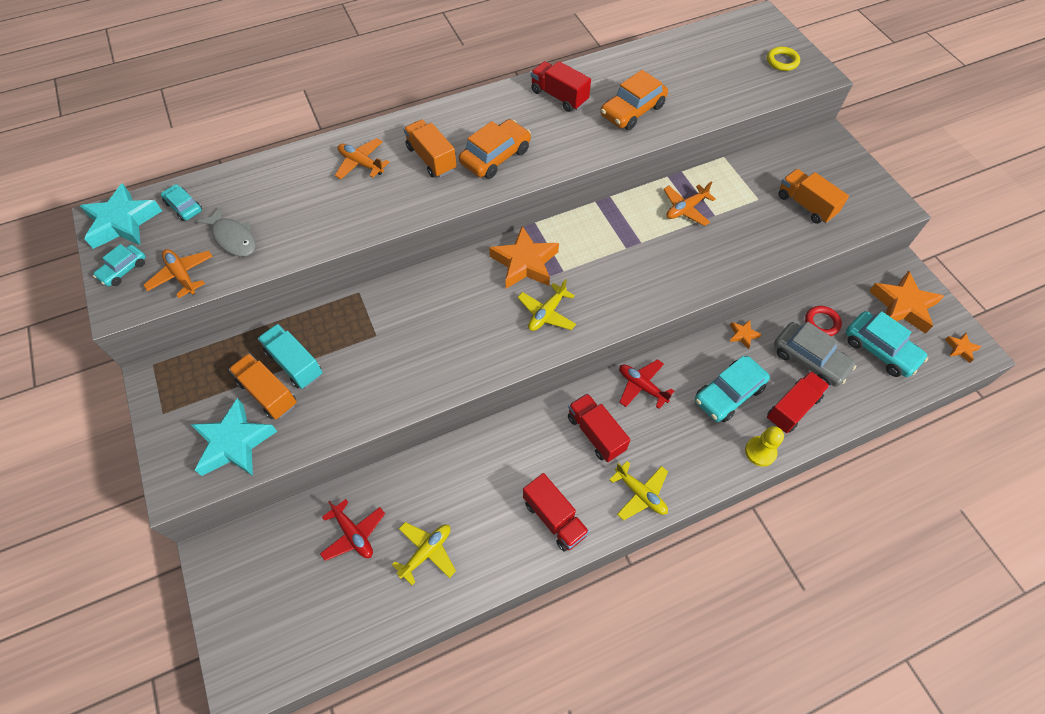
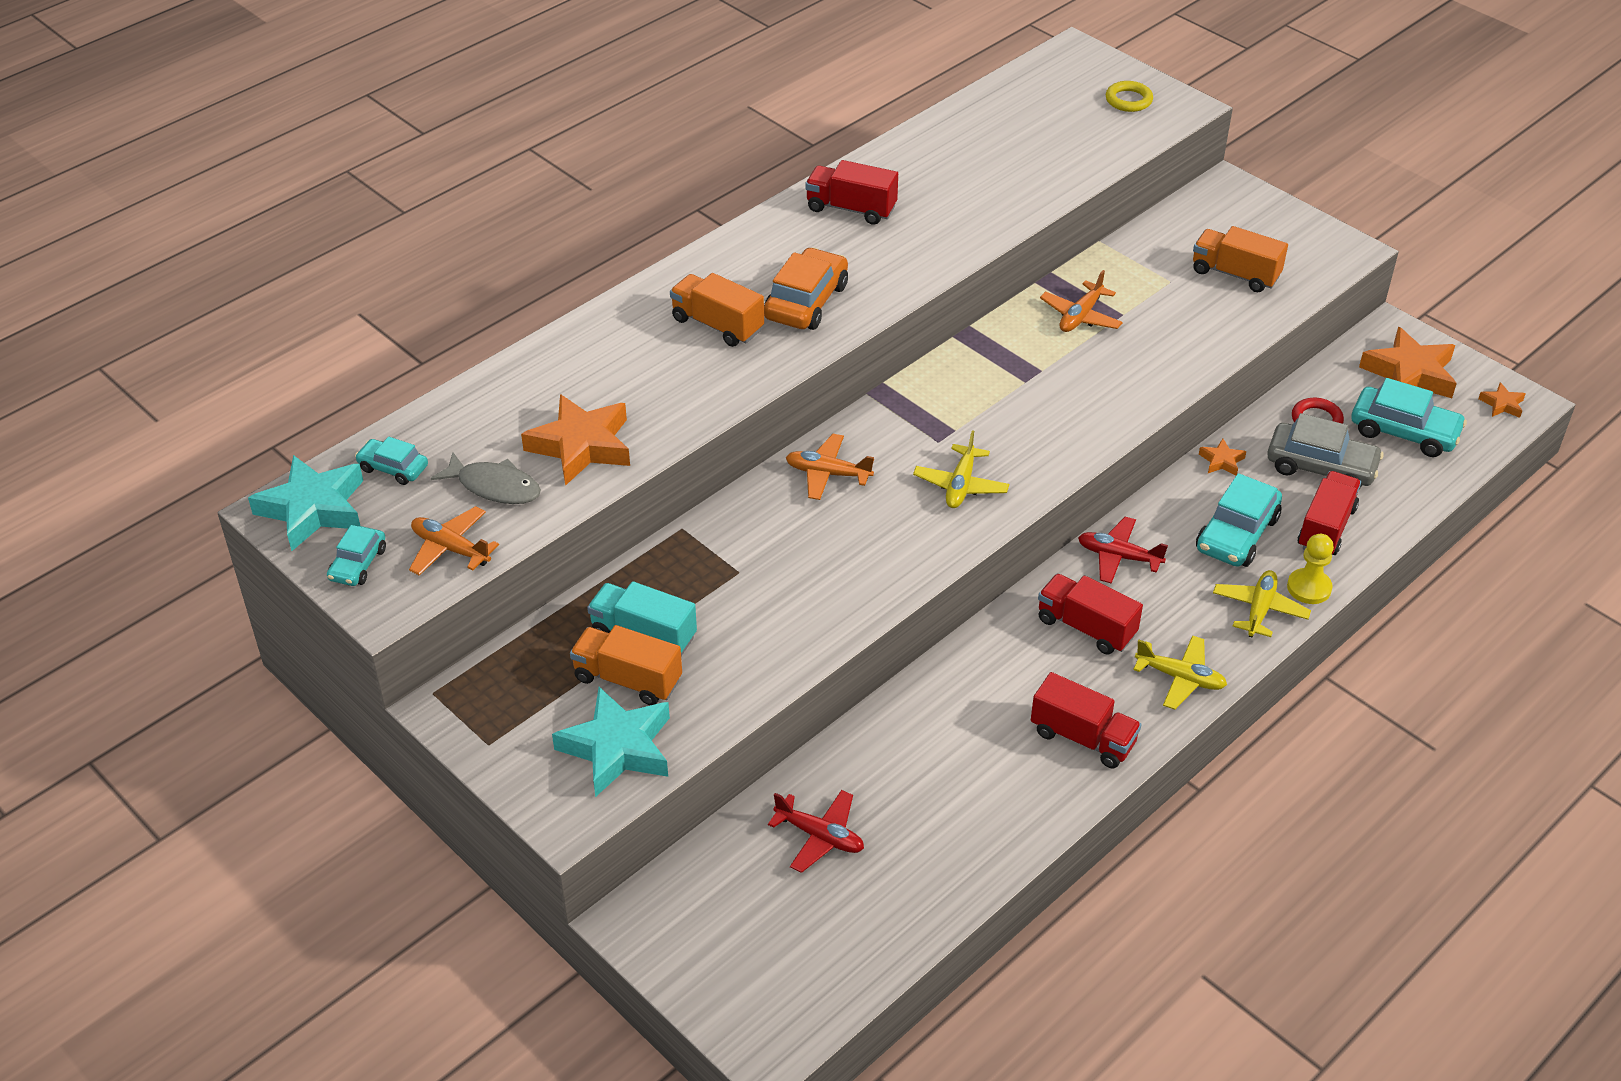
camera: 20 degrees left, 15 degrees down
orange plane [335,138,389,179] -> orange plane moved to [786,434,874,500]
yellow plane [392,522,456,585] -> yellow plane moved to [1213,570,1311,638]
orange star [489,226,559,289] -> orange star moved to [521,394,630,486]
orange car [600,70,668,130] -> none

